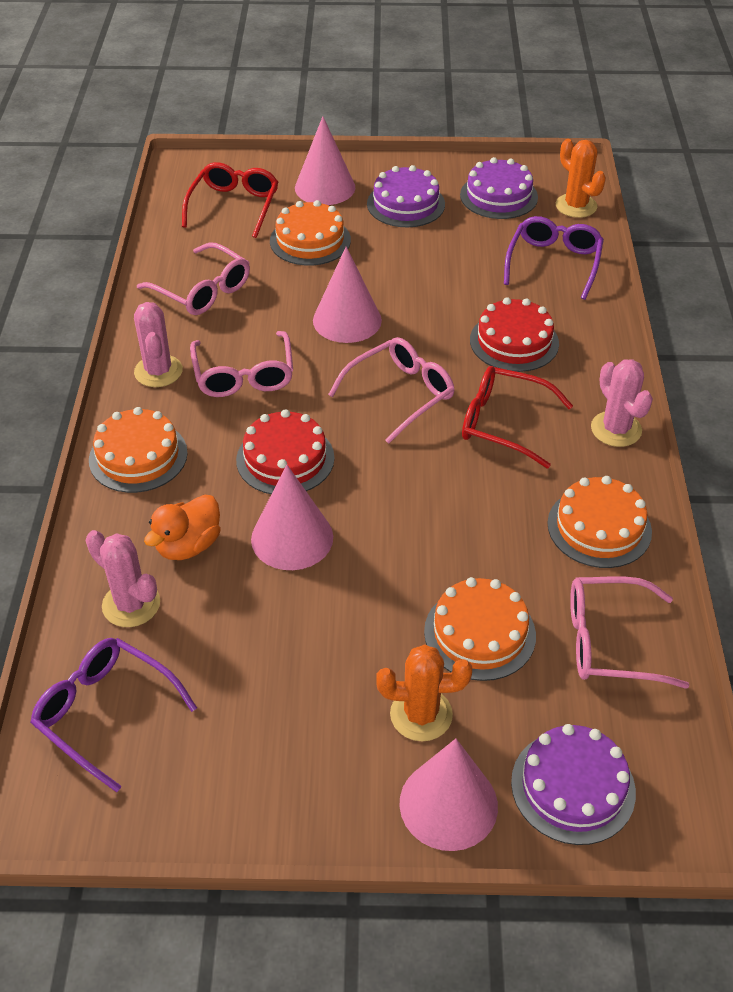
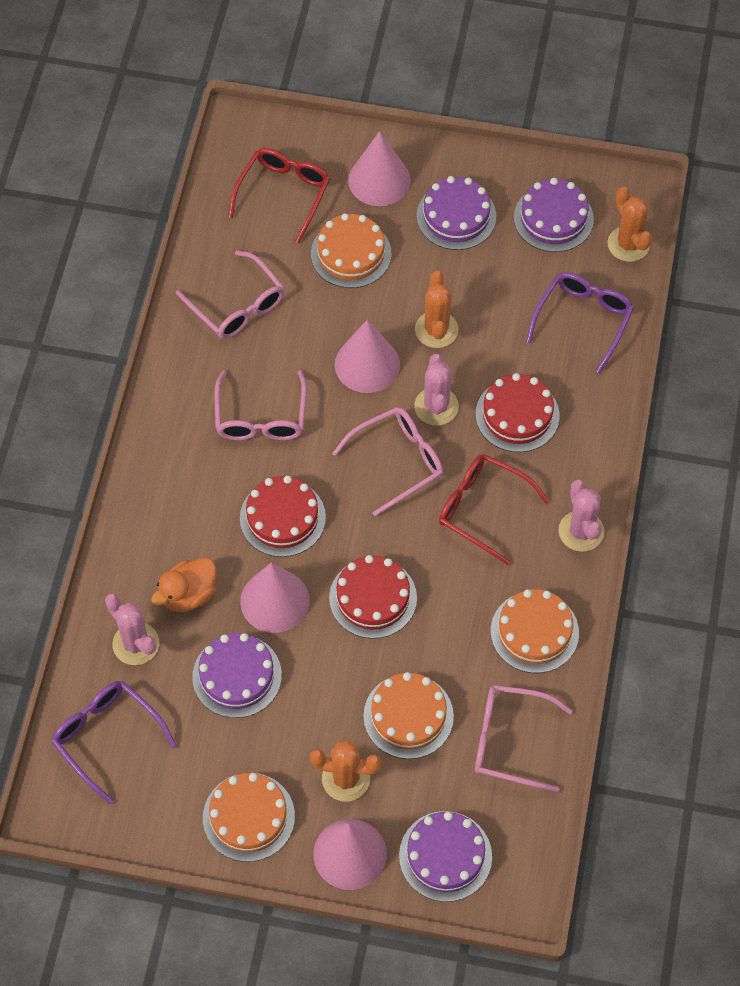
camera: 10 degrees right, 15 degrees up
orange cake [89,407,188,493] -> orange cake moved to [203,773,295,862]
pink cactus [134,302,183,387] -> pink cactus moved to [414,354,459,426]
none -> purple cake [192,633,282,718]
none -> red cake [329,555,417,639]
none -> orange cactus [415,271,459,348]

